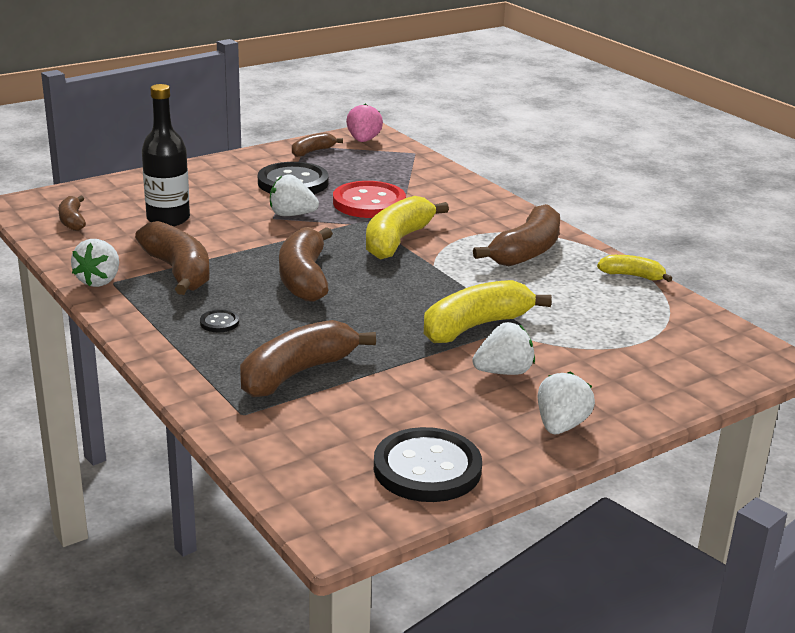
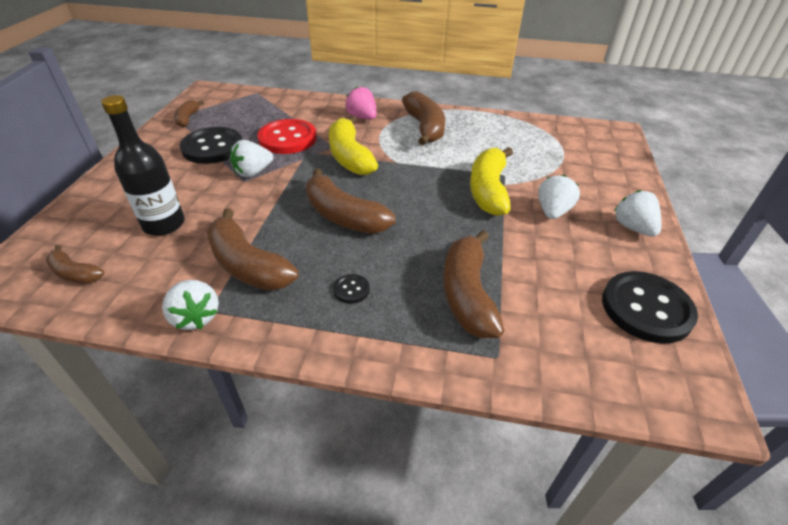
camera: 45 degrees left, 15 degrees up
brown banana [135,221,210,295] -> brown banana turned 150 degrees counterclockwise [207,208,299,290]
pink strawberry [346,103,383,142] -> pink strawberry moved to [345,86,377,120]
yellow banana [597,255,672,282] -> none

